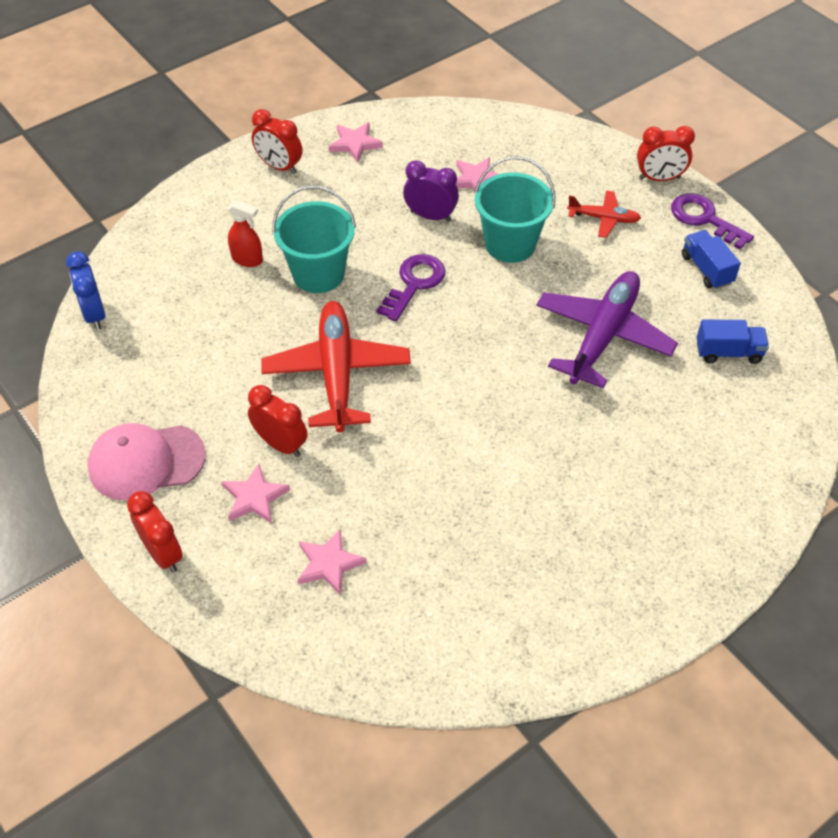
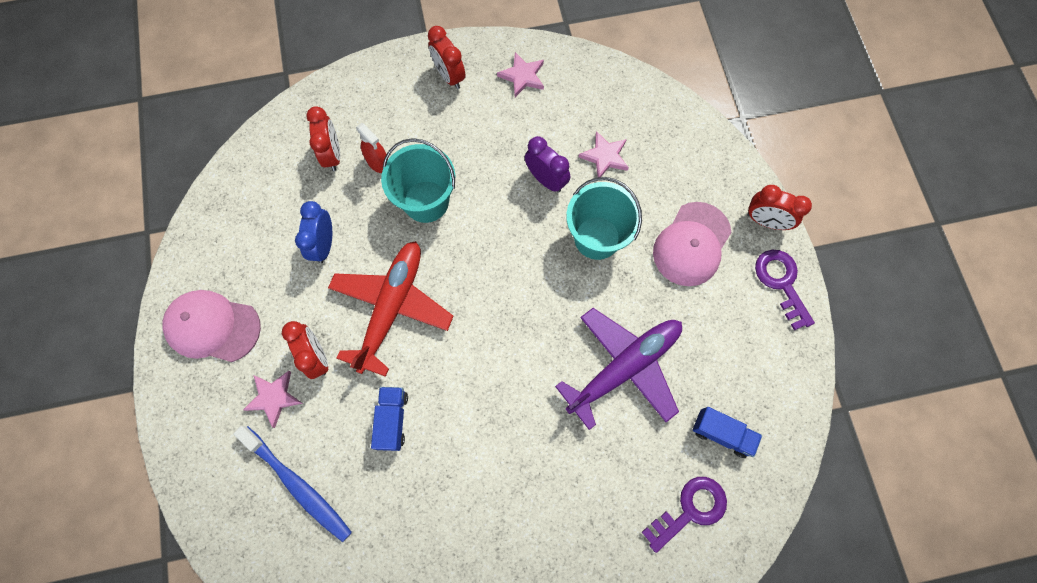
camera: 25 degrees right, 20 degrees up
blue clock [66,251,105,330] -> blue clock moved to [295,201,332,263]
red clock [127,491,183,573] -> red clock moved to [306,106,340,171]
pink star [298,528,367,595] -> blue toothbrush [234,426,352,542]
purple key [377,254,446,322] -> purple key moved to [642,477,727,553]
red plane [567,190,641,238] -> pink cap [653,202,732,286]
blue truck [682,230,741,289] -> blue truck moved to [371,387,408,451]

